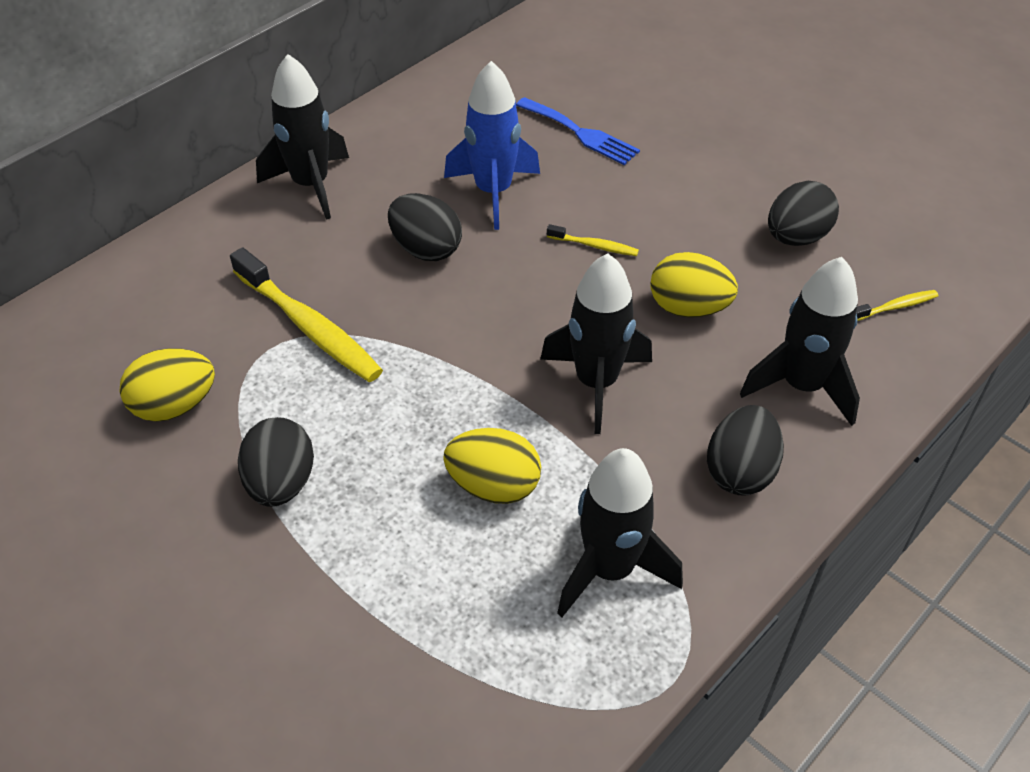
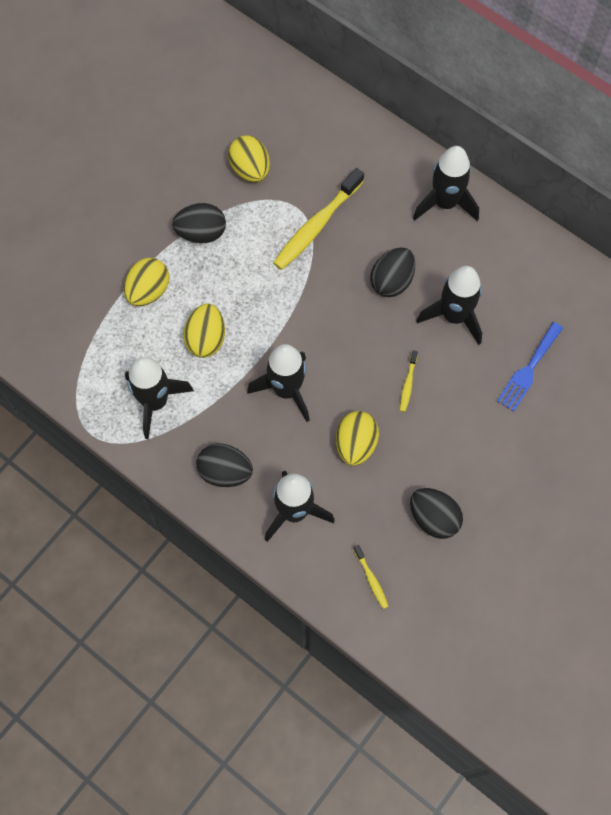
camera: 85 degrees right, 20 degrees up
blue rocket [444,61,540,230] -> black rocket [416,266,482,345]
none -> yellow egg [124,258,169,306]

